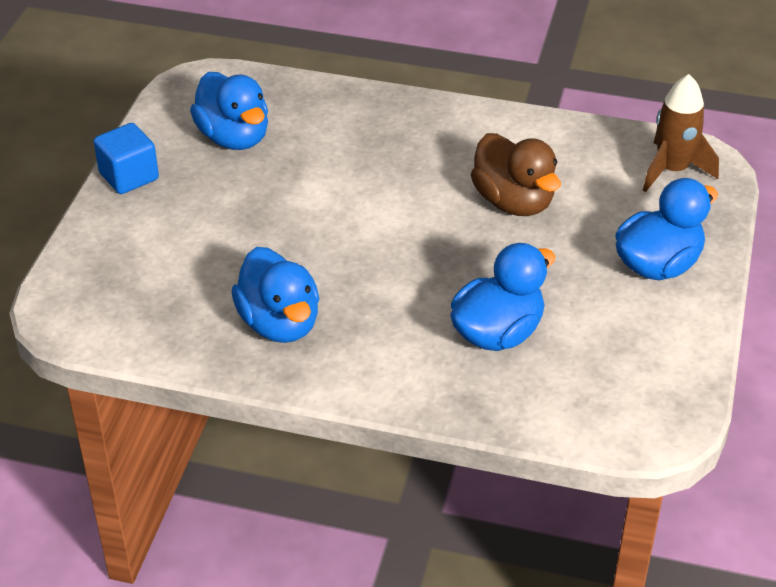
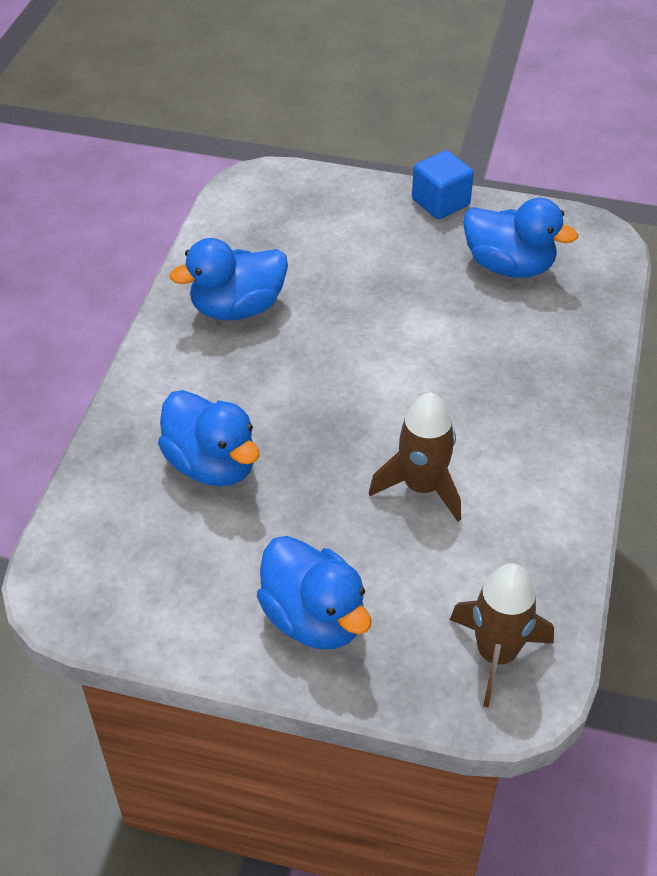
camera: 90 degrees right, 5 degrees up
blue duck [190,72,268,150] -> blue duck turned 120 degrees counterclockwise [463,198,578,278]
brown duck [471,133,561,216] -> brown rocket [369,392,461,522]

